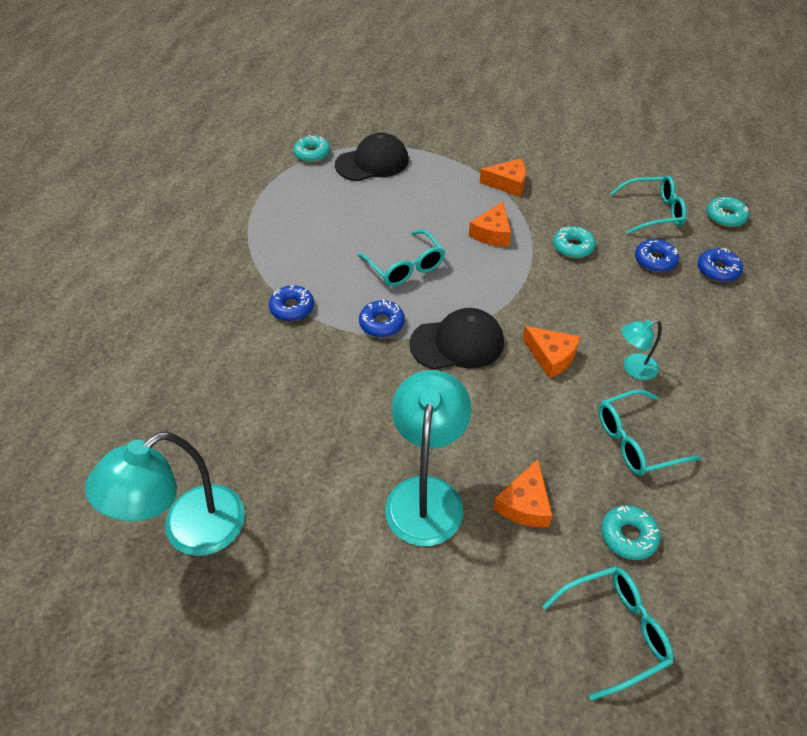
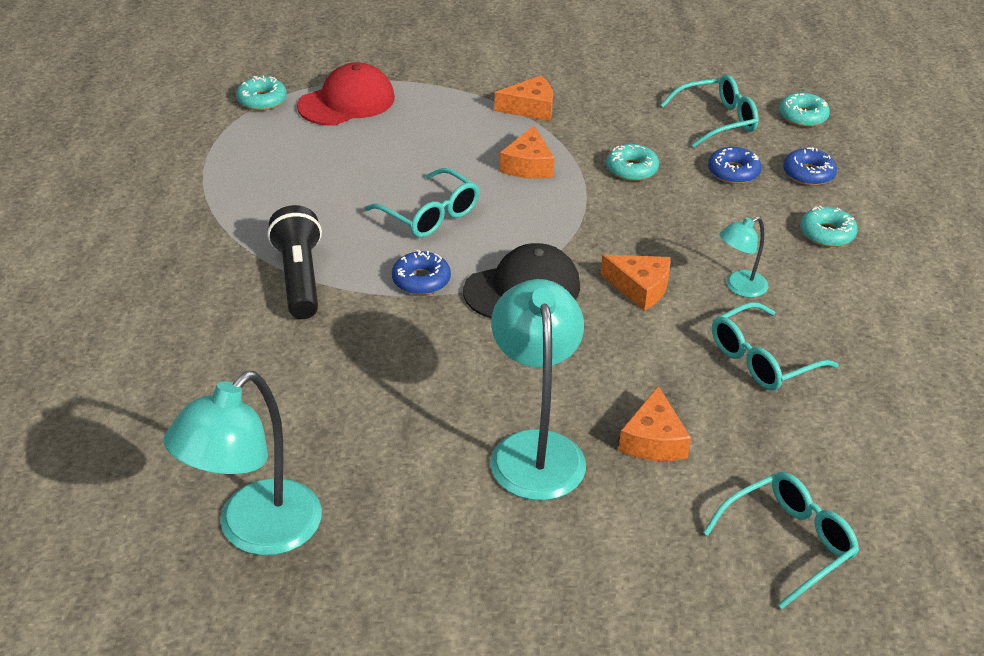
camera: 15 degrees left, 10 degrees down
blue donut [269,285,314,321] -> black flashlight [267,205,322,319]
black cap [335,133,409,181] -> red cap [297,62,395,125]
turquoise donut [601,505,660,560] -> turquoise donut moved to [800,206,858,247]

